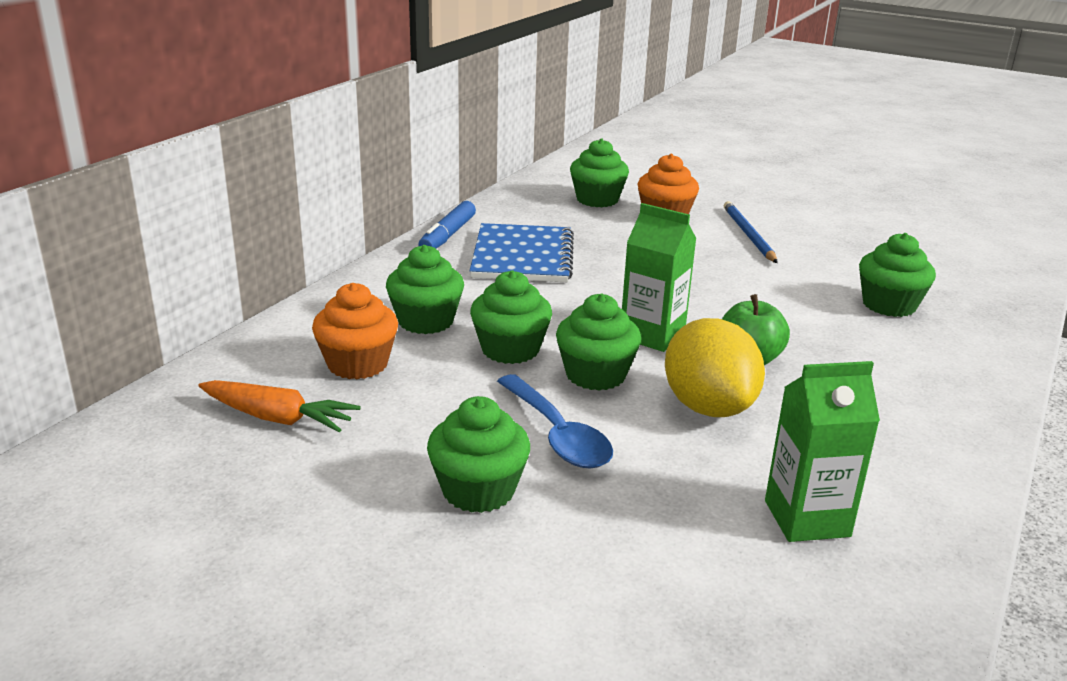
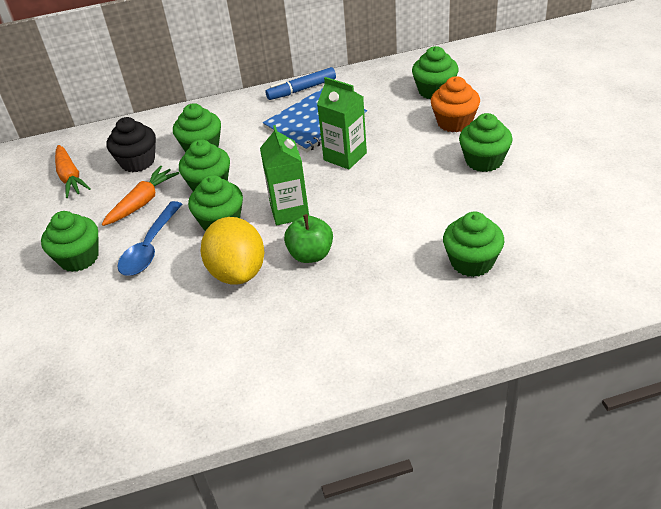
camera: 50 degrees right, 15 degrees up
orange cupcake [312,283,398,379] -> black cupcake [107,117,156,172]
yellow lemon [665,318,765,417] -> yellow lemon turned 45 degrees counterclockwise [201,217,264,285]
blue pencil [724,201,777,263] -> green cupcake [459,113,513,172]
green carton [765,361,880,542] -> green carton moved to [317,77,367,170]
none -> orange carrot [102,166,179,226]

